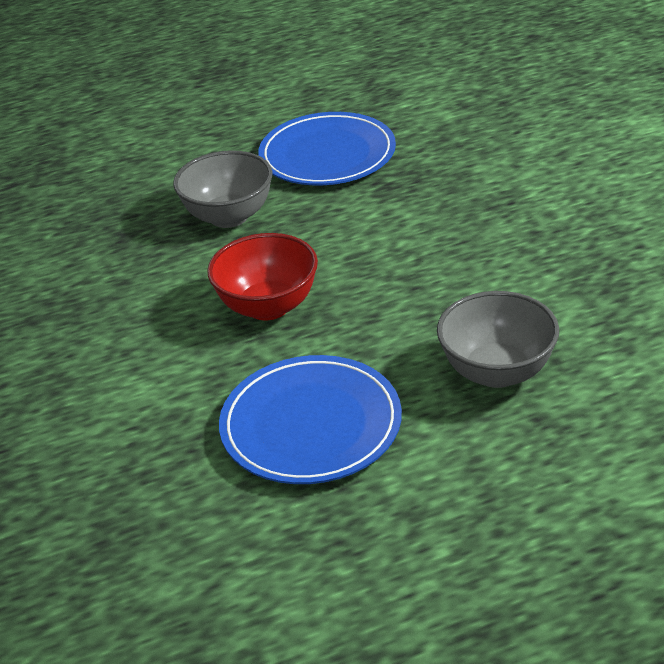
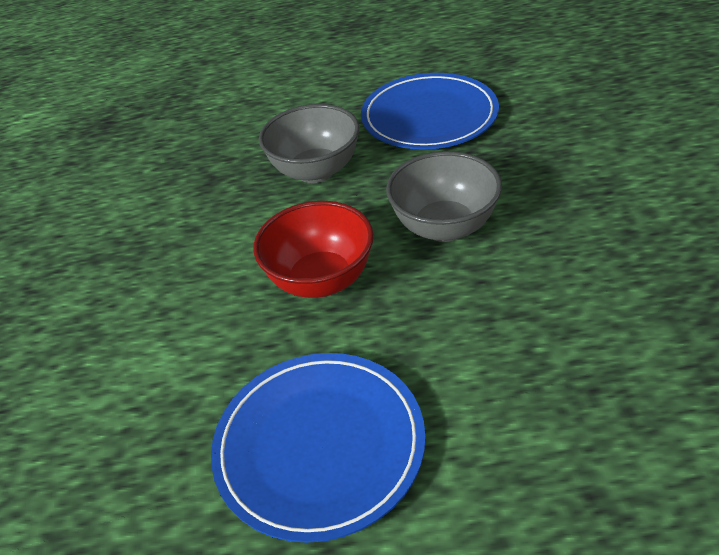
camera: 15 degrees right, 5 degrees up
grey bowl [437,291,559,388] -> grey bowl moved to [386,151,502,242]

